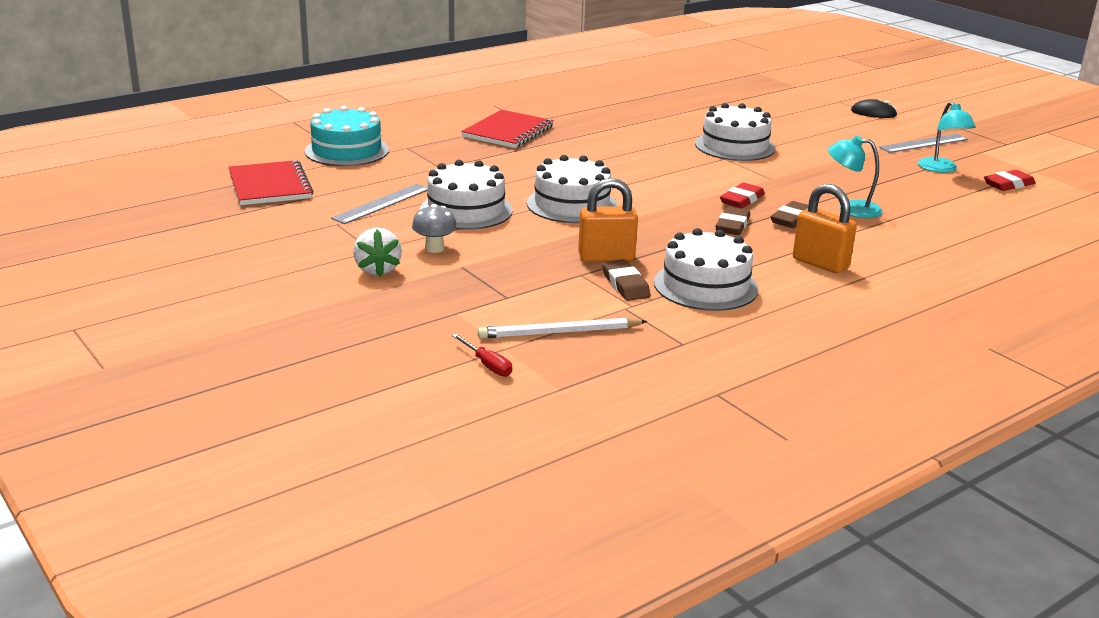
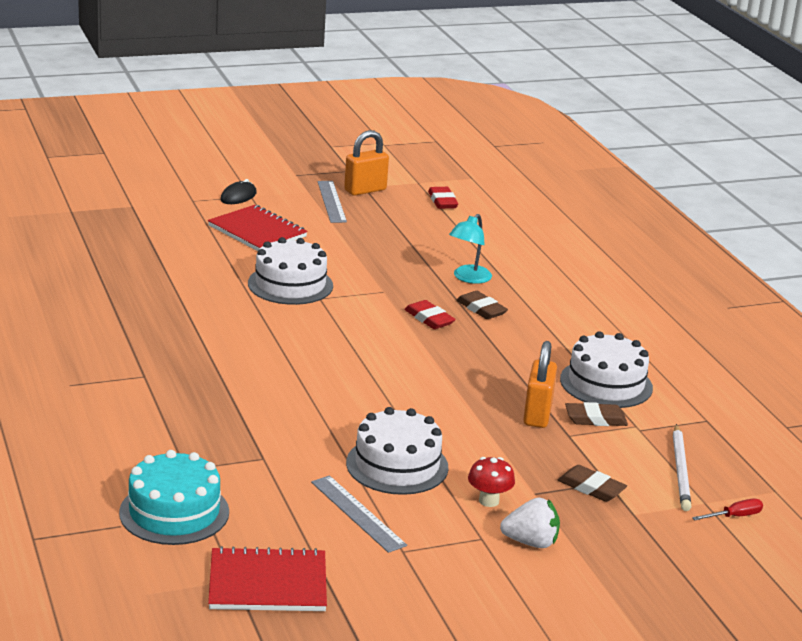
camera: 75 degrees left, 0 degrees up
grey mushroom [412,204,457,253] -> red mushroom [468,457,515,507]
red notebook [461,110,554,148] -> red notebook moved to [208,205,308,251]
white cake [527,155,618,223] -> none
brown eraser [715,207,750,235] -> brown eraser moved to [558,465,627,502]
orange padlock [793,184,857,274] -> orange padlock moved to [344,130,389,196]
turquoise lamp [918,102,976,173] -> none

